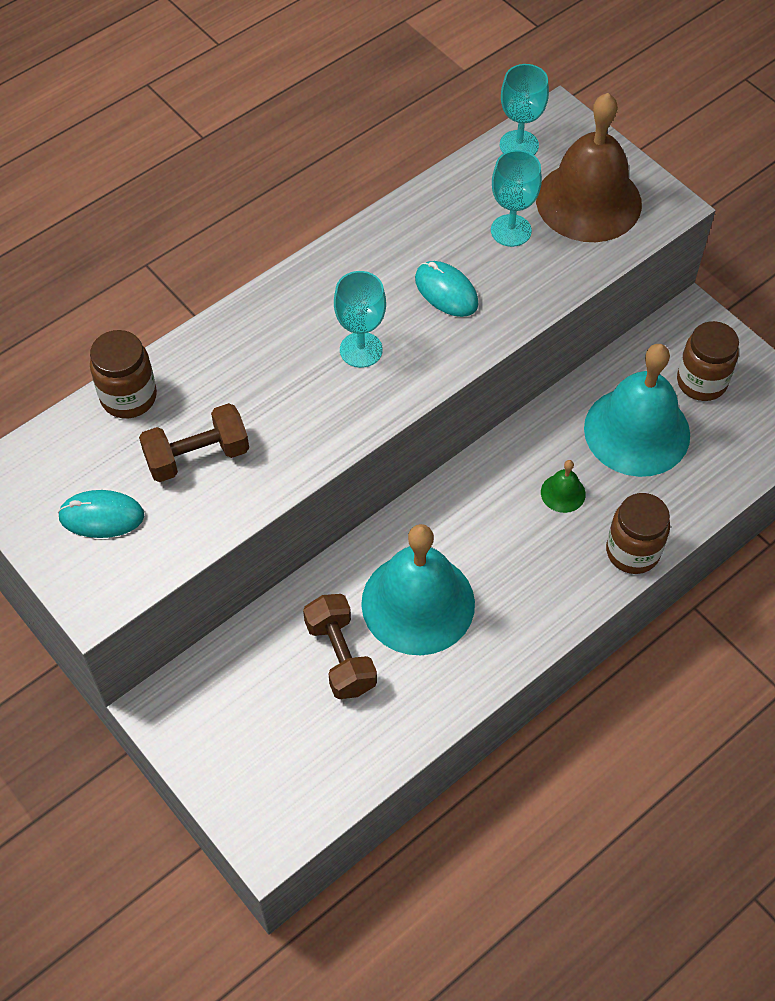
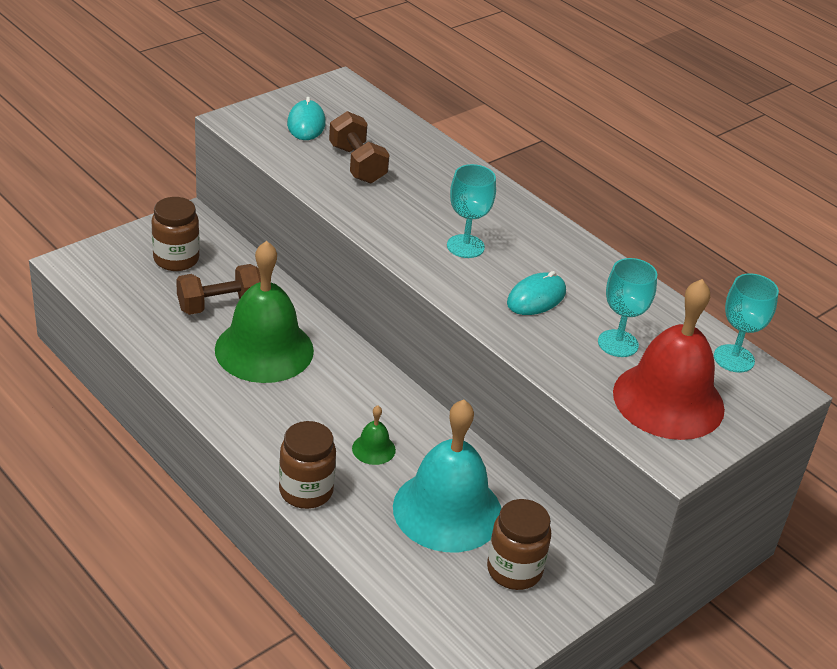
camera: 85 degrees right, 20 degrees down
brown jar [90,330,157,418] -> brown jar moved to [151,197,200,271]
turquoise bell [361,524,475,655] -> green bell [215,241,314,383]
brown bell [536,93,642,242] -> red bell [613,279,725,440]

